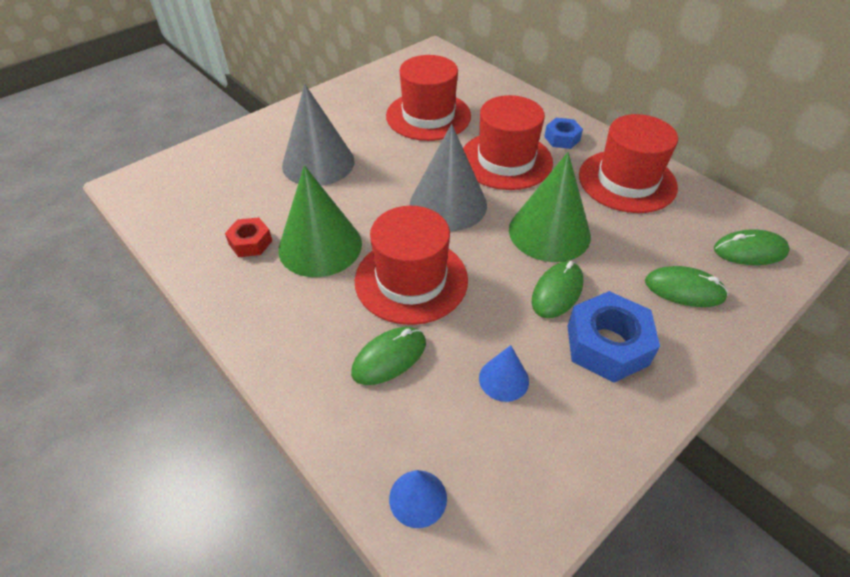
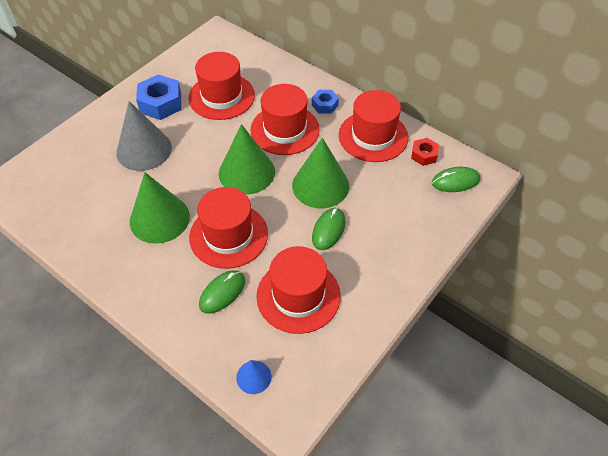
camera: 10 degrees left, 5 degrees up
red nut [225,218,272,257] -> red nut moved to [411,138,439,166]
grey cone [410,124,487,231] -> green cone [219,124,275,195]
blue cone [479,345,529,402] -> red hat [256,246,341,334]
blue nut [567,291,660,383] -> blue nut moved to [136,74,181,120]
green mouse [645,266,728,307] -> none

